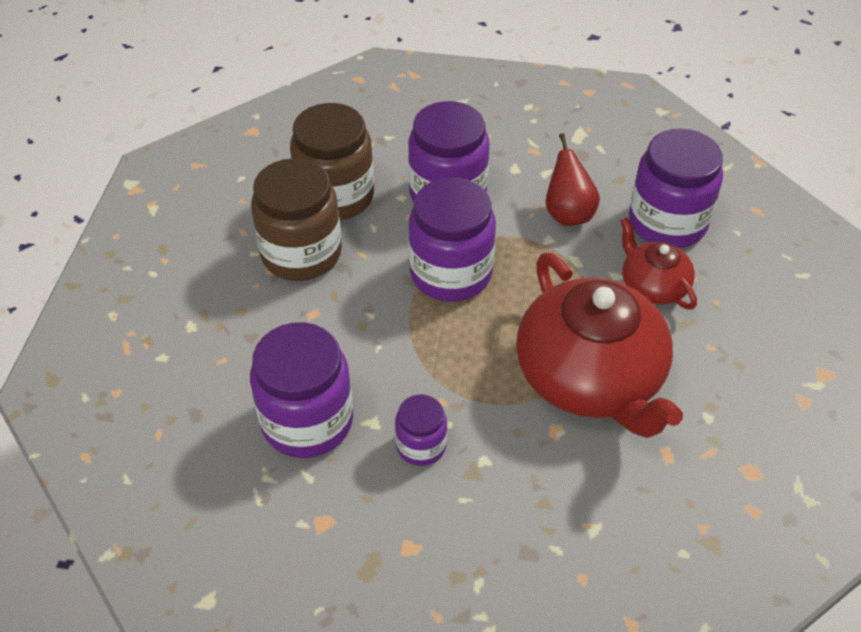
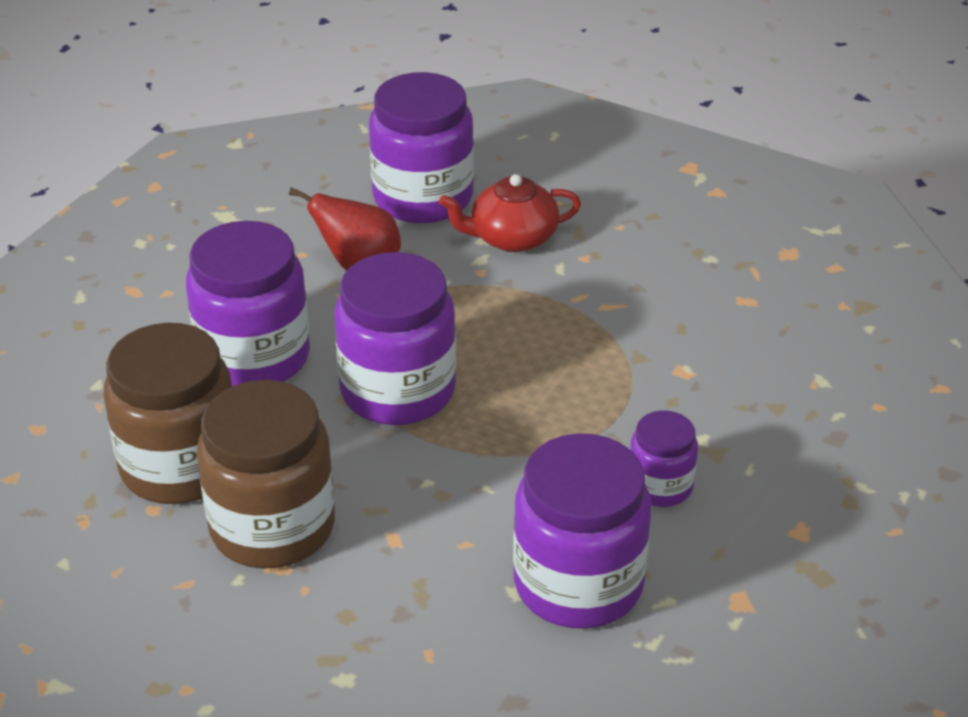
camera: 70 degrees left, 10 degrees down
red teapot [516,253,683,438] -> none

